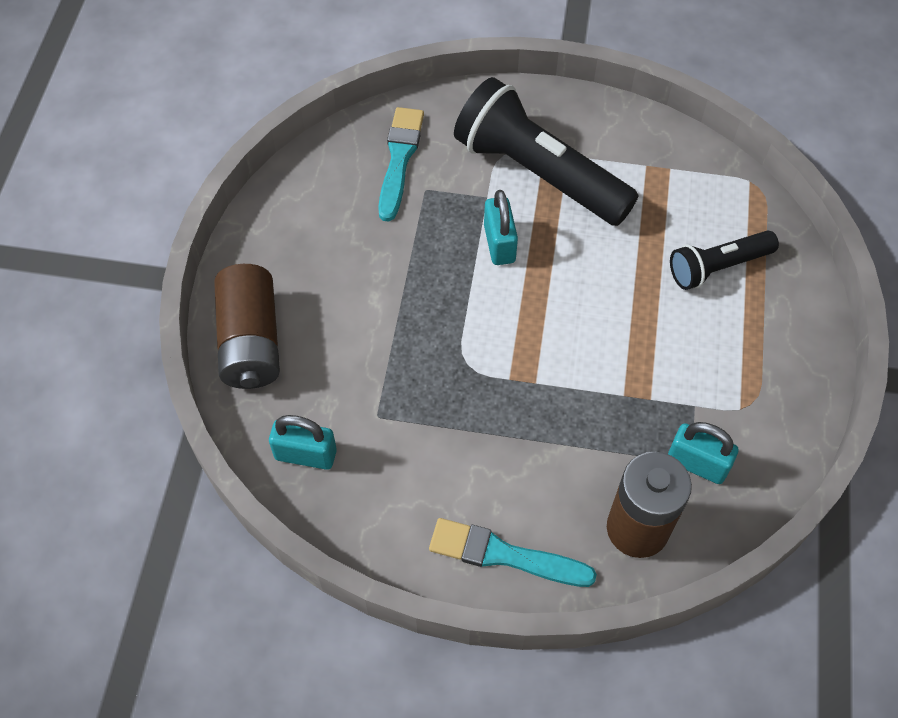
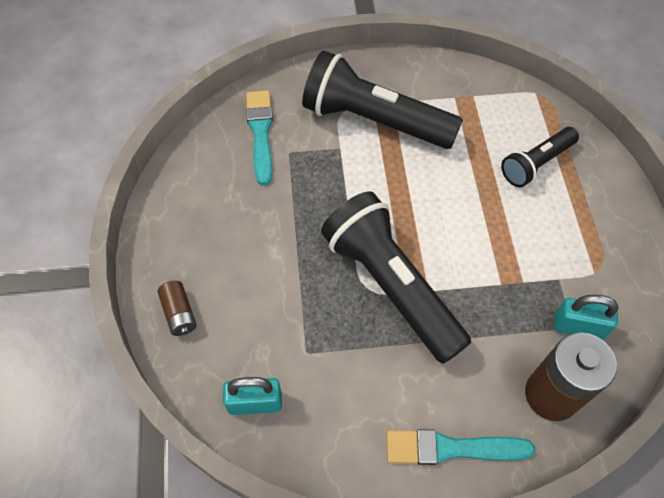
camera: 15 degrees left, 0 degrees up
brown battery [214,264,280,389] -> brown battery [157,281,197,336], size x0.51
turquoise padlock [484,190,518,265] -> none
none -> black flashlight [321,191,471,364]

